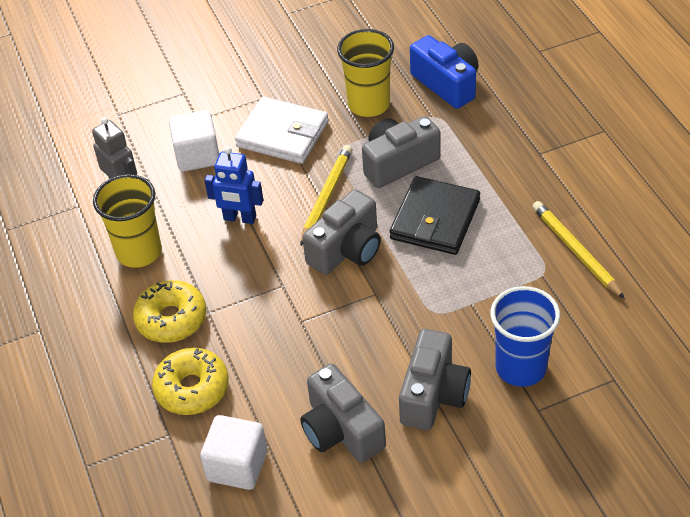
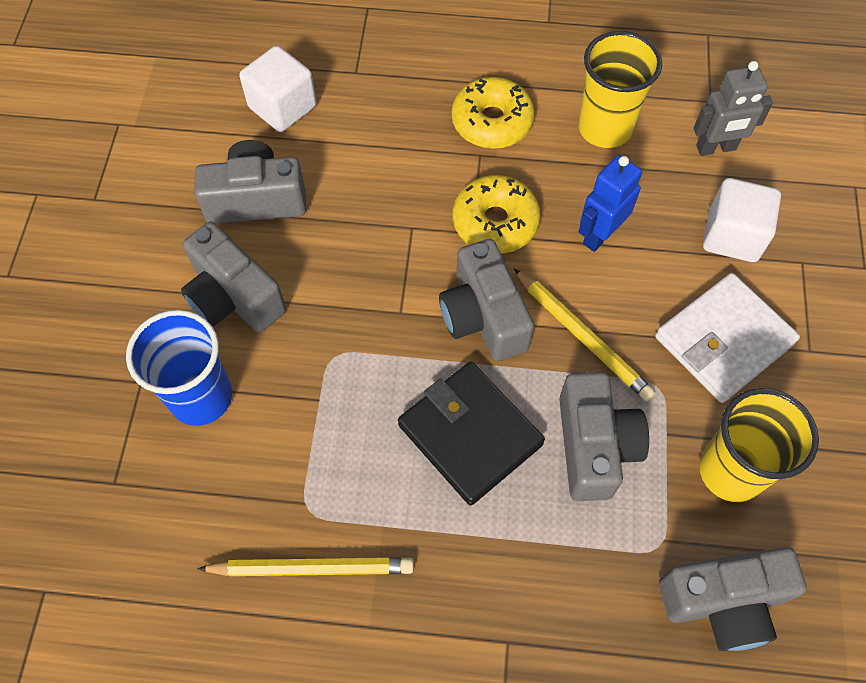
camera: 115 degrees right, 15 degrees up
yellow donut [152,348,229,415] -> yellow donut moved to [453,175,541,254]
blue camera [410,35,479,109] -> grey camera [659,547,807,651]

